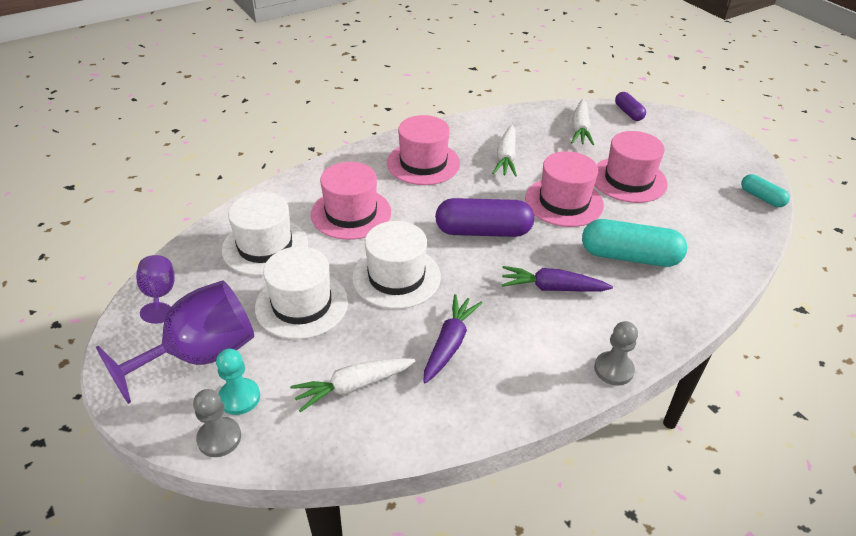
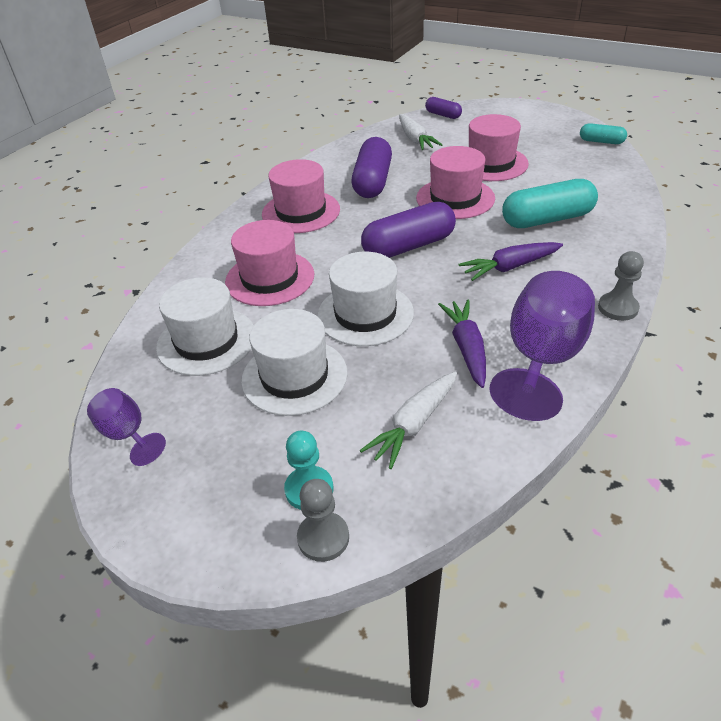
camera: 25 degrees left, 0 degrees up
purple goblet [96,281,254,404] -> purple goblet moved to [489,271,595,421]
white carrot [492,125,517,177] -> purple capsule [352,137,392,198]

